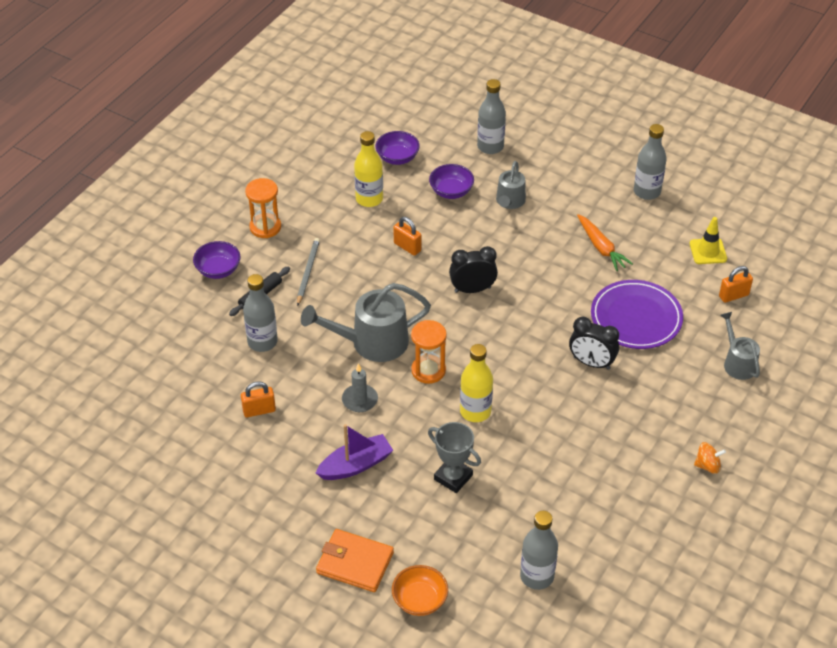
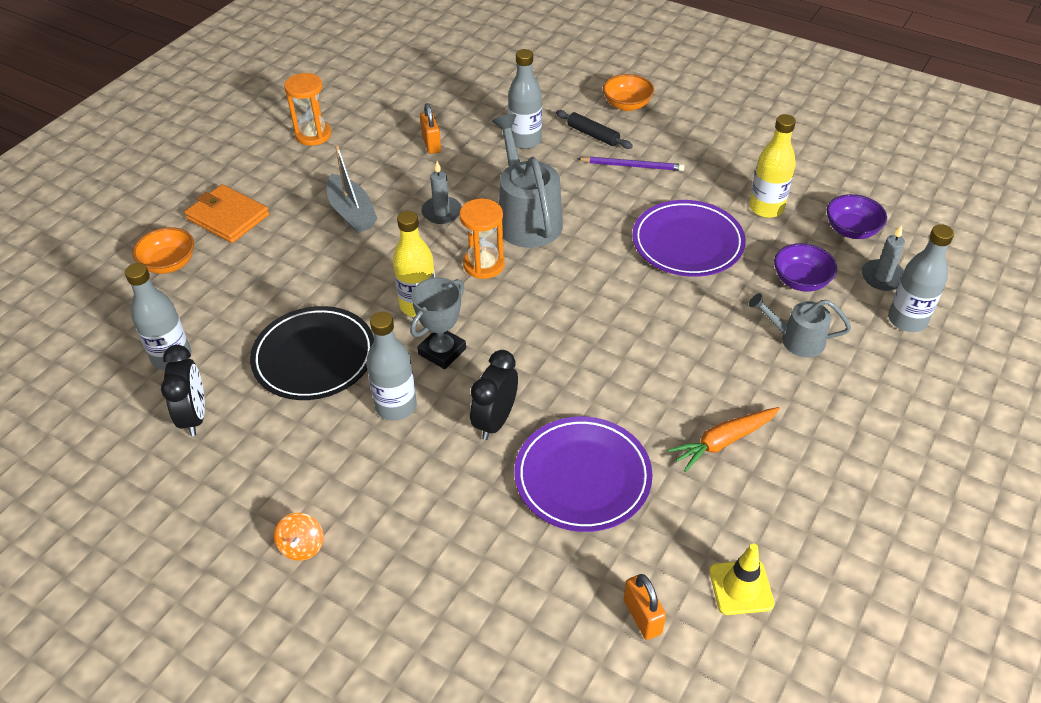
camera: 90 degrees right, 0 degrees up
purple bowl [193,241,240,279] -> orange bowl [603,74,654,111]
orange hourglass [245,178,281,238] -> orange hourglass moved to [284,73,331,146]
grey pencil [297,238,320,306] -> purple pencil [578,157,685,171]
purple boat [316,424,393,480] -> grey boat [327,144,377,233]
orange wallet [316,529,394,592] -> orange wallet turned 75 degrees counterclockwise [184,184,269,243]
orange padlock [393,217,422,256] -> purple plate [632,200,746,277]
grey trophy [428,422,481,493] -> grey trophy moved to [410,277,466,369]
black clock [449,246,498,293] -> black clock moved to [161,345,205,436]
grey bottle [634,124,667,200] -> grey bottle moved to [366,312,417,421]
grey watering can [721,312,760,380] -> none
none -> black plate [250,306,374,400]
none -> grey candle [862,225,905,291]

